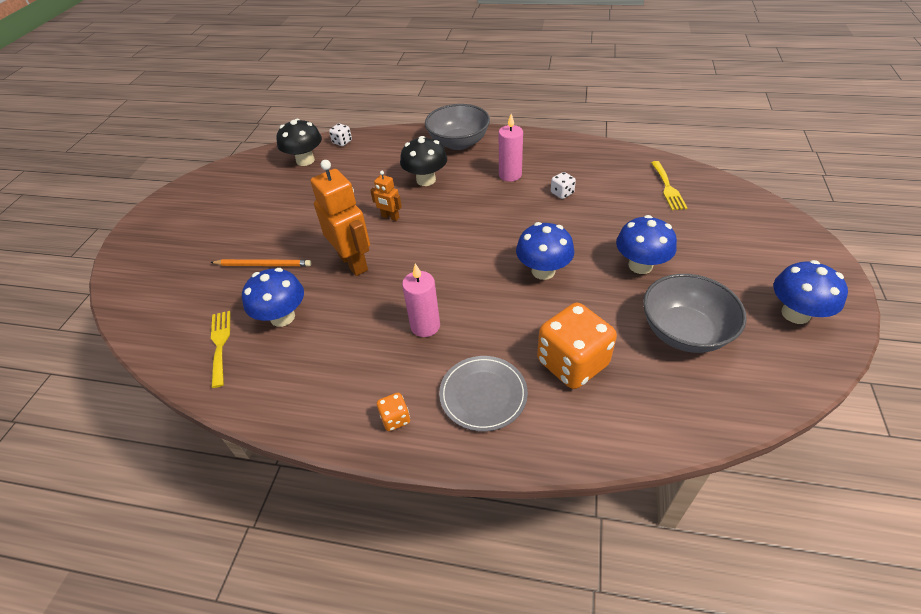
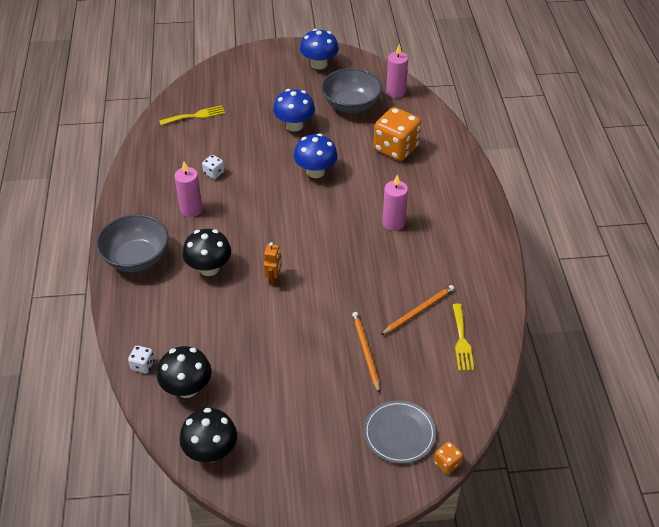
camera: 110 degrees left, 0 degrees up
yellow fork [211,311,231,388] -> yellow fork turned 60 degrees counterclockwise [453,304,474,371]
blue mushroom [242,268,304,327] -> orange pencil [381,285,455,335]
orange robot [310,160,370,276] -> none
orange dice [377,393,410,431] -> orange dice moved to [434,442,463,474]
grey plate [439,356,528,431] -> grey plate moved to [364,400,436,464]
none -> black mushroom [180,408,237,462]
none -> pink candle [386,44,408,98]

